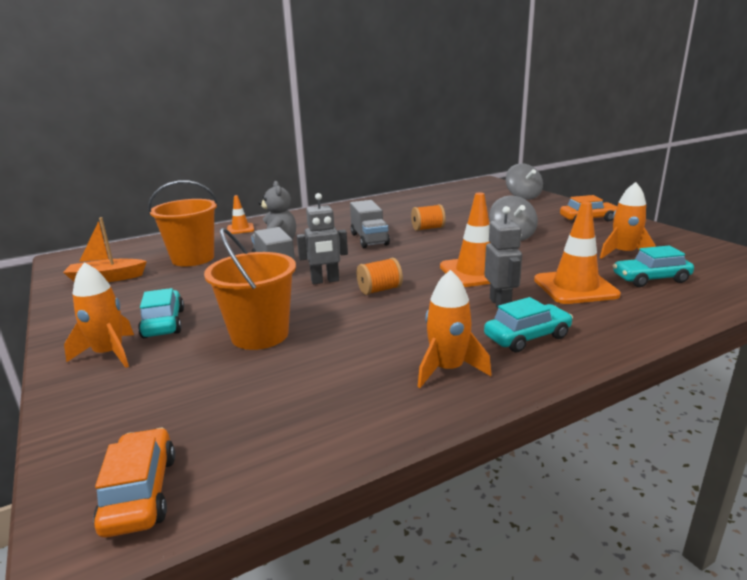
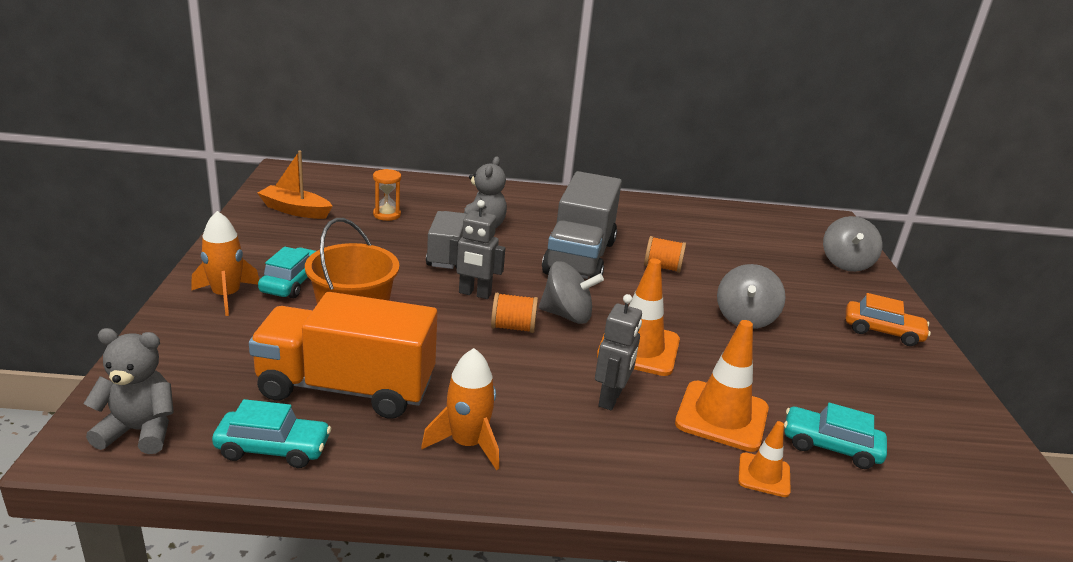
camera: 25 degrees right, 5 degrees up
orange car [93,427,175,538] -> grey teddy bear [84,328,174,454]
orange bucket [148,180,218,266] -> orange hourglass [373,169,401,221]
orange traffic cone [227,195,254,234] -> orange traffic cone moved to [738,421,791,497]
grey truck [350,200,390,248] -> grey truck [542,171,622,284], size x1.67
turquoise car [484,297,573,352] -> turquoise car moved to [212,399,331,468]
orange rocket [600,182,656,259] -> none
none -> orange truck [249,292,437,419]
none -> grey spinning top [539,261,604,324]

